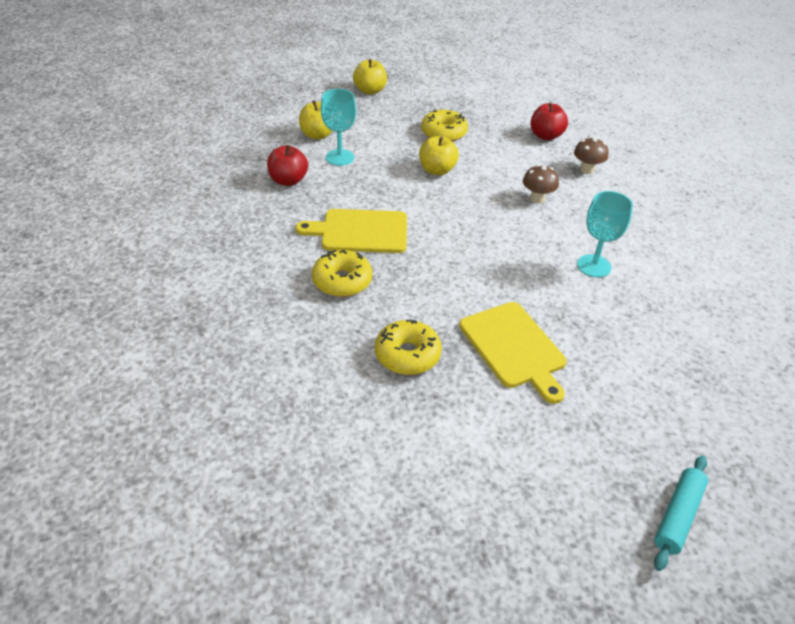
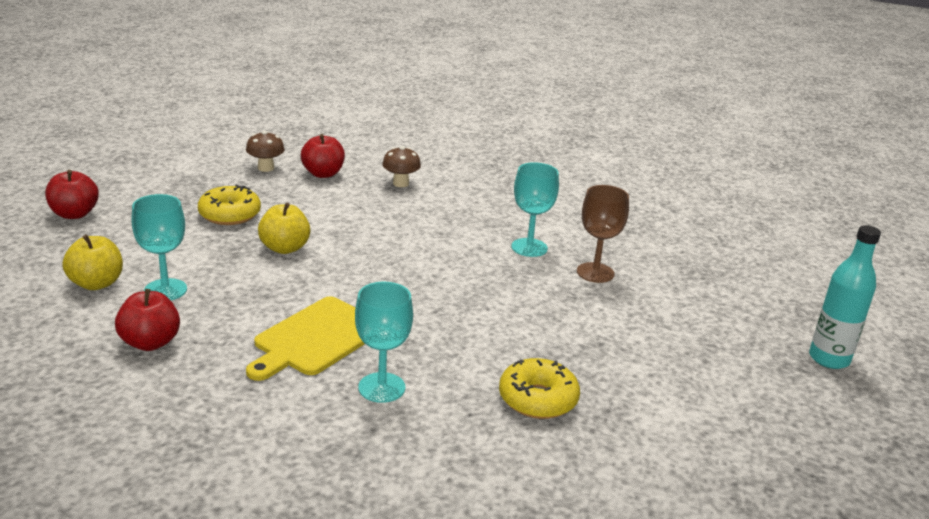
camera: 55 degrees left, 15 degrees down
yellow donut [312,250,372,297] -> turquoise goblet [355,282,413,403]
yellow apple [353,59,387,95] -> red apple [45,170,99,219]
yellow cutting board [459,302,567,404] -> none
brown mushroom [523,165,559,203] -> brown mushroom moved to [246,131,285,172]
turquoise rolling pin [654,455,708,571] -> turquoise bottle [809,225,881,369]
none -> brown goblet [577,185,629,283]

